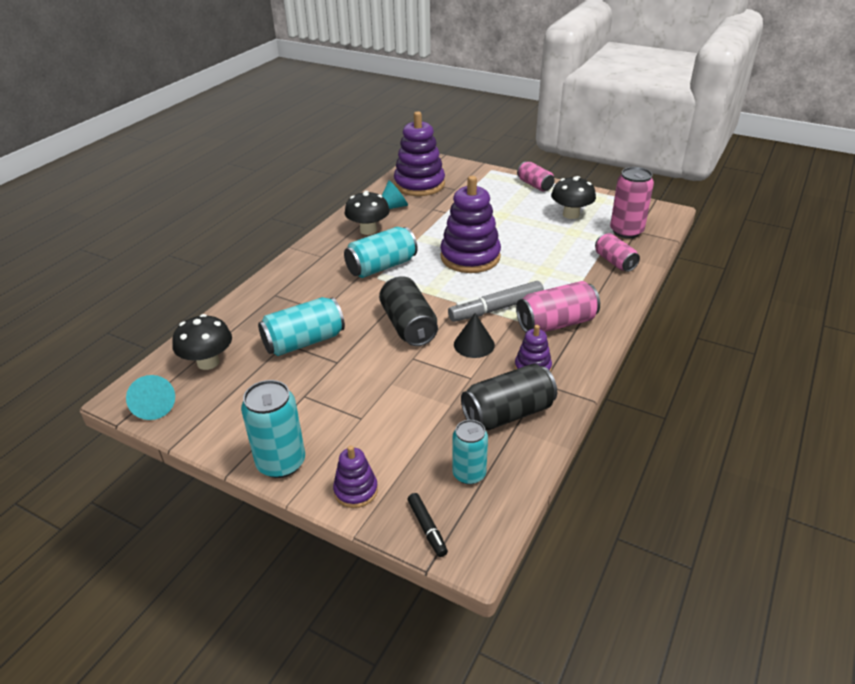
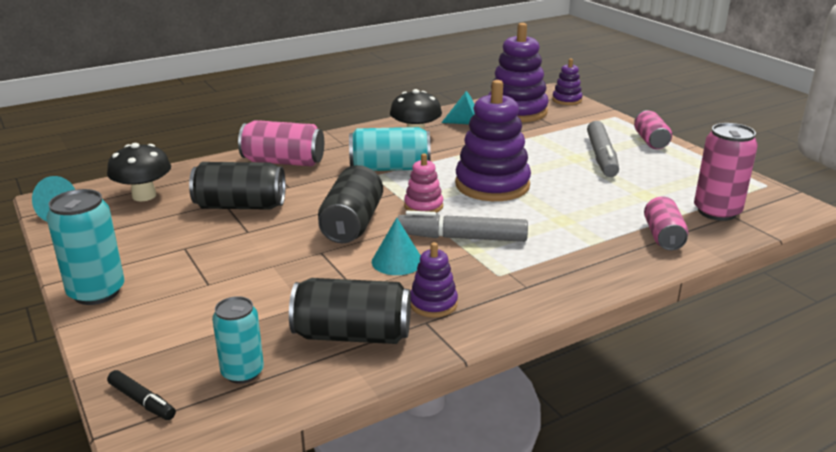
camera: 30 degrees right, 10 degrees down
turquoise can [258,297,345,356] -> black can [189,162,286,209]
purple stacking toy [333,445,378,508] -> purple stacking toy moved to [552,58,582,105]
black marker [408,493,448,557] -> black marker turned 60 degrees counterclockwise [107,370,176,420]
black cone [454,313,495,358] -> turquoise cone [372,218,421,275]
pink can [516,281,600,332] -> pink can moved to [238,120,324,166]
black mushroom [551,176,596,219] -> none
none -> pink stacking toy [404,153,443,213]
none -> grey marker [587,121,619,177]

